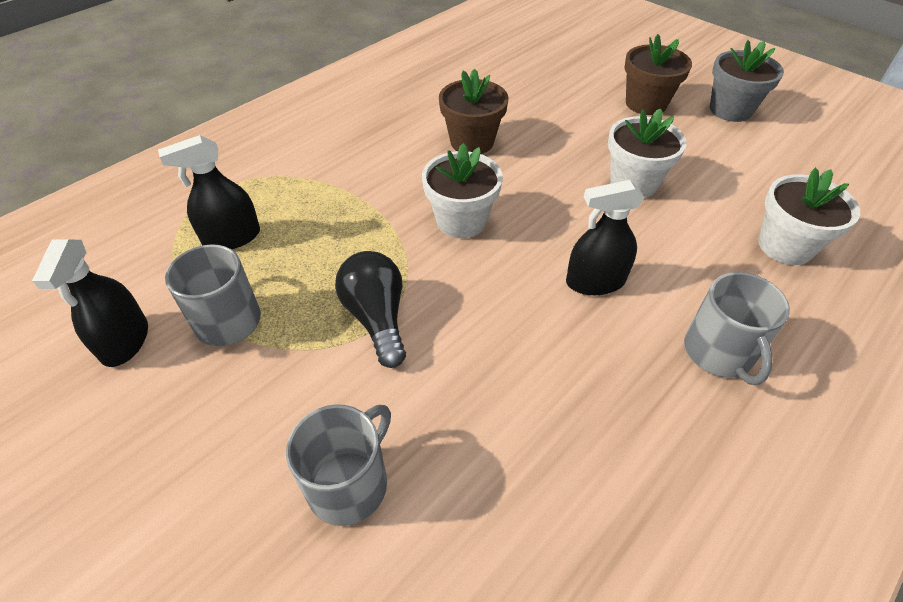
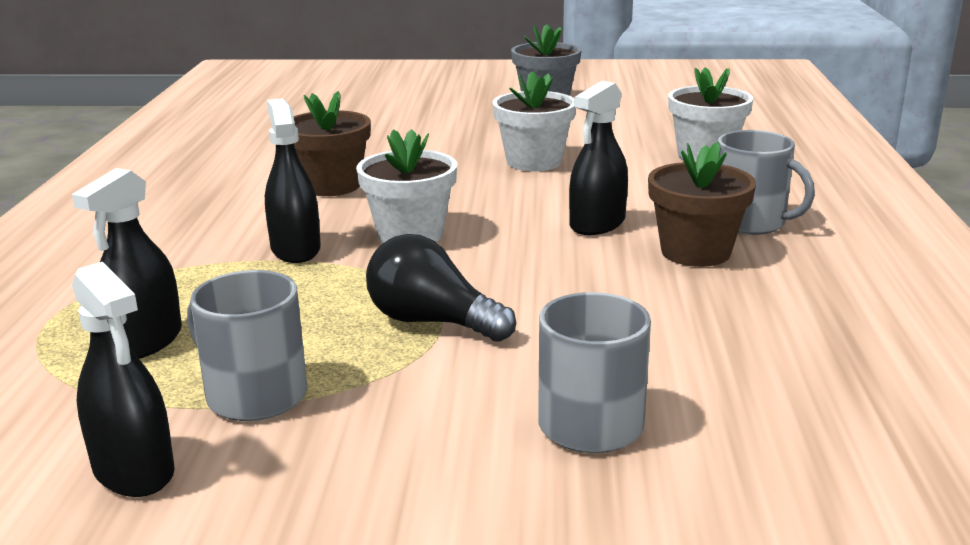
camera: 40 degrees left, 25 degrees down
brown flower pot [624,34,692,115] -> brown flower pot moved to [648,142,756,267]
none -> black spray bottle [265,98,321,263]

